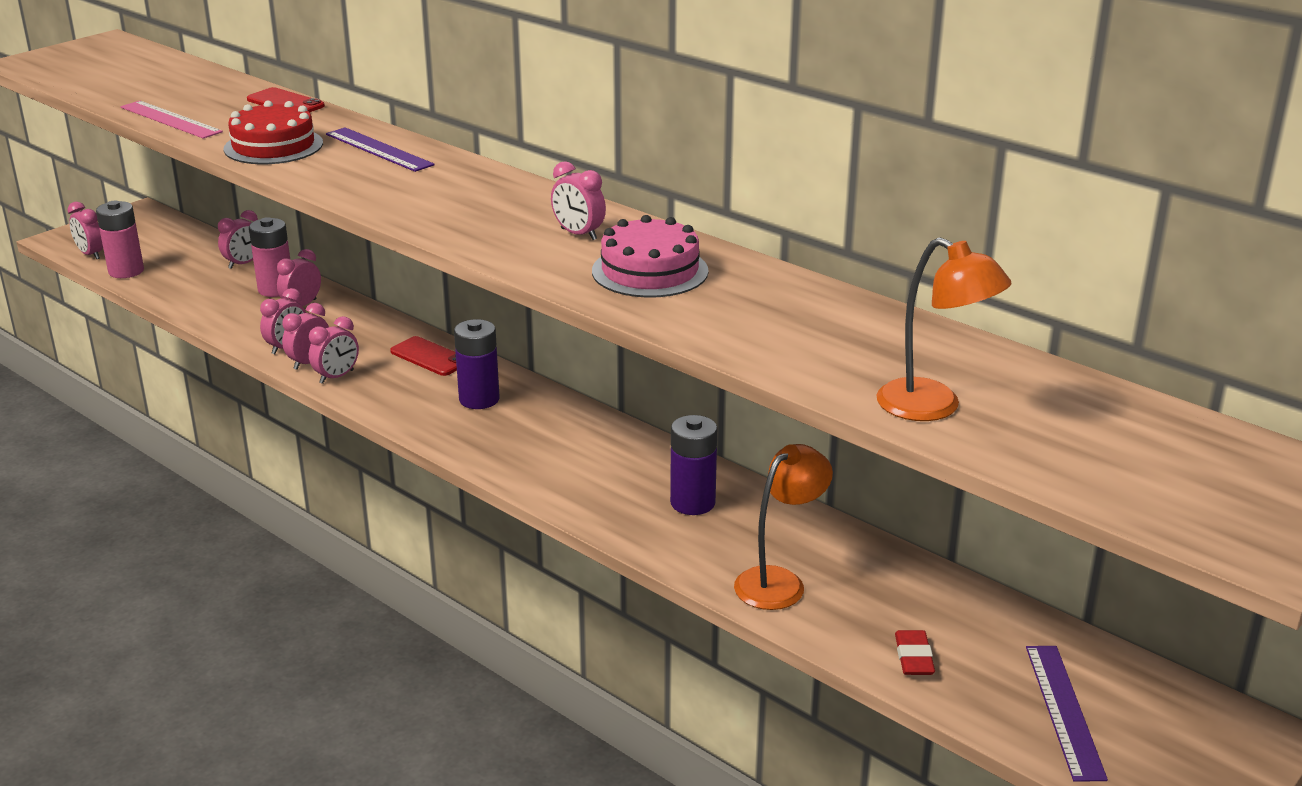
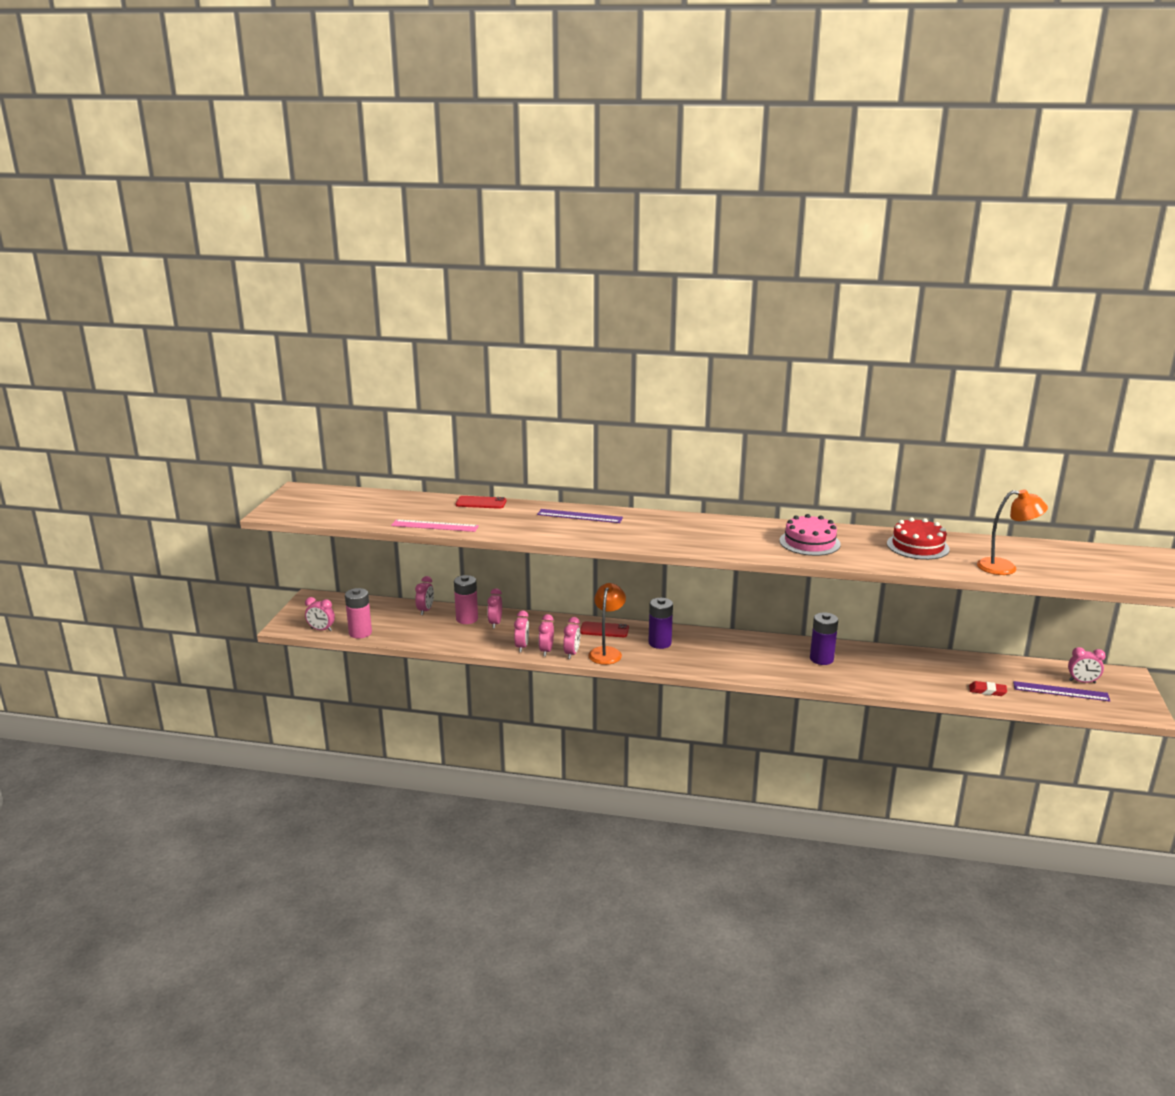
camera: 30 degrees left, 5 degrees down
red cake [224,101,323,164] -> red cake moved to [887,517,950,560]
pink clock [551,161,606,240] -> pink clock moved to [1068,647,1106,684]
orange lamp [734,444,833,610] -> orange lamp moved to [588,583,626,665]
red eraser [895,630,935,675] -> red eraser turned 45 degrees counterclockwise [969,681,1007,696]
purple ruler [1026,646,1108,782] -> purple ruler turned 45 degrees counterclockwise [1013,681,1110,701]

